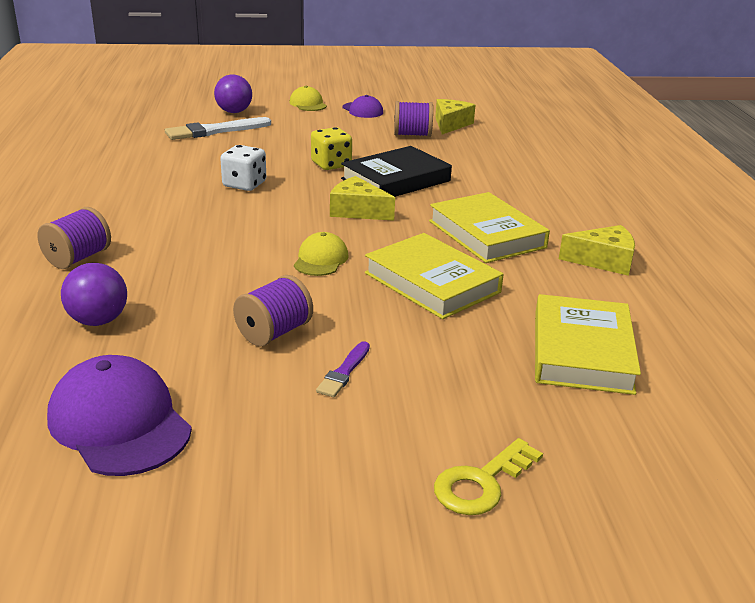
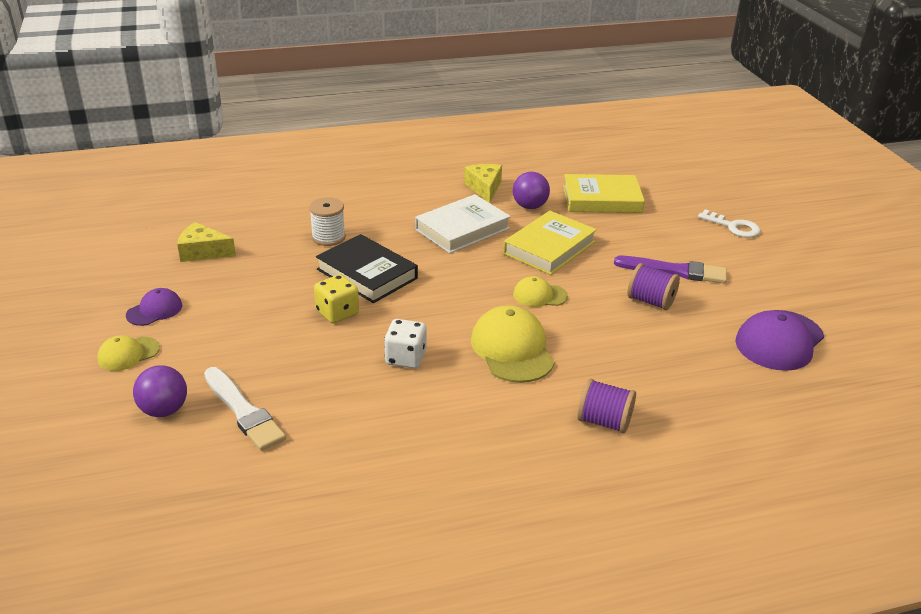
camera: 100 degrees left, 5 degrees up
purple ball [61,263,127,326] -> purple ball moved to [513,172,550,209]
purple brush [316,341,370,397] -> purple brush [614,256,727,283], size x1.87
yellow cheese [330,176,395,221] -> none
purple spool [394,101,433,137] -> none
yellow book [429,192,550,263] -> white book [415,194,511,253]
yellow key [434,438,543,515] -> white key [698,209,761,238]
none -> white spool [309,197,346,246]
none -> yellow cap [471,306,555,383]

